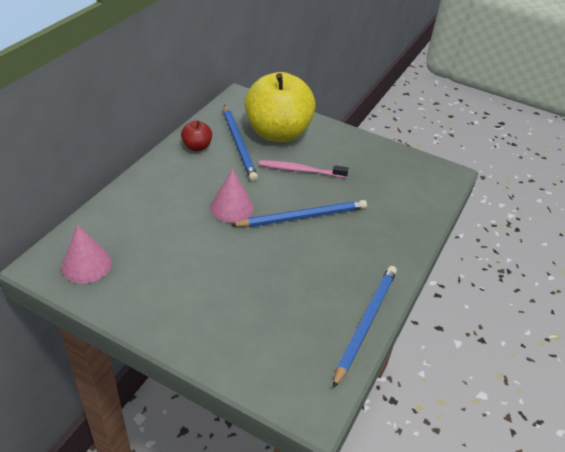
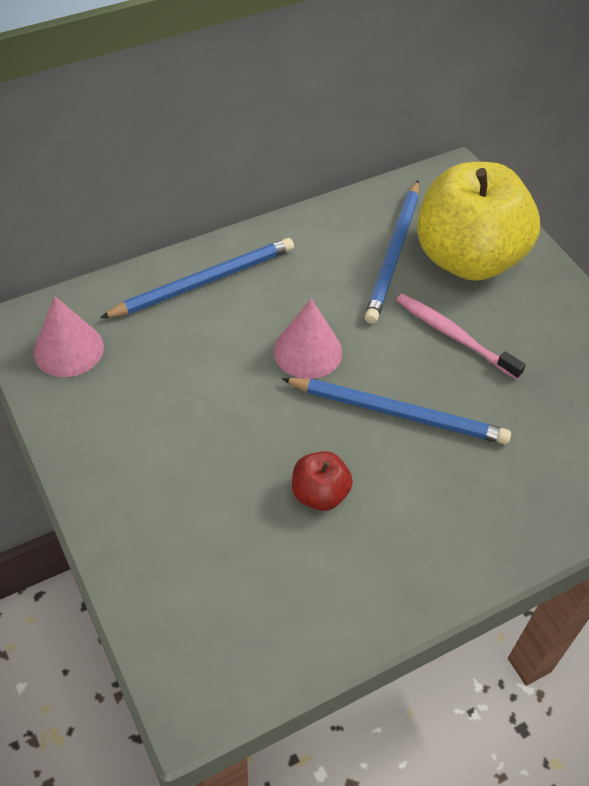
camera: 35 degrees right, 10 degrees up
red apple [181,121,212,151] -> red apple moved to [292,451,353,511]
blue pencil [333,266,397,388] -> blue pencil moved to [100,238,294,318]

